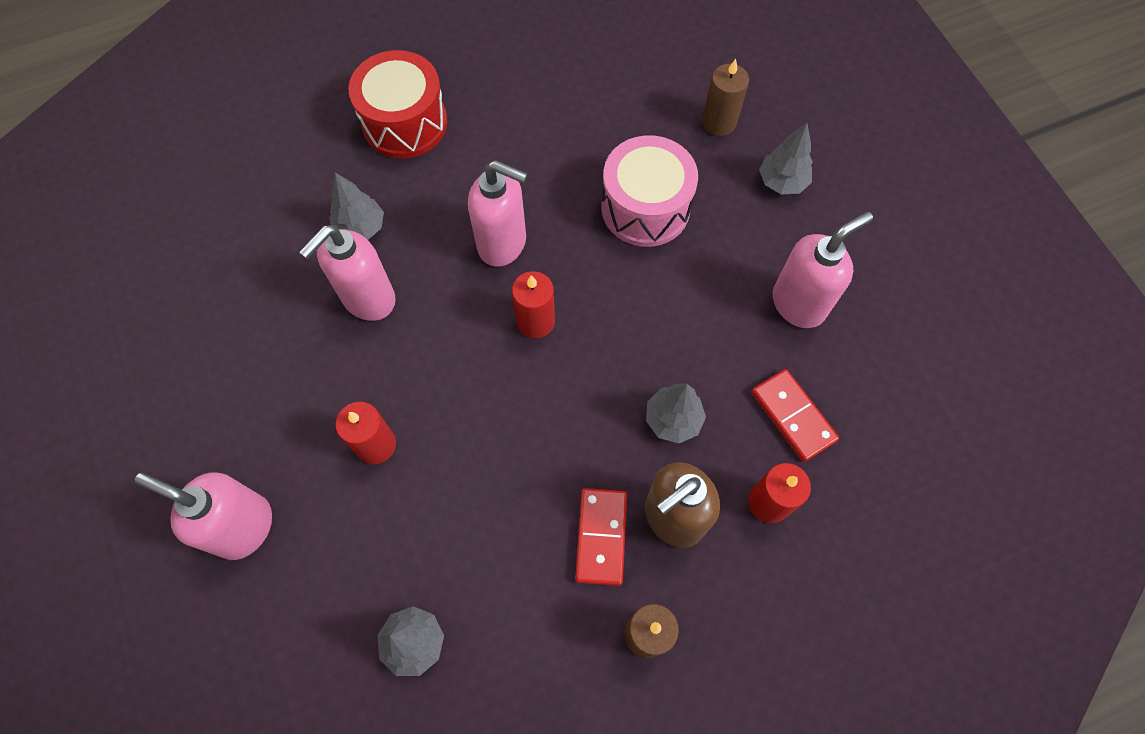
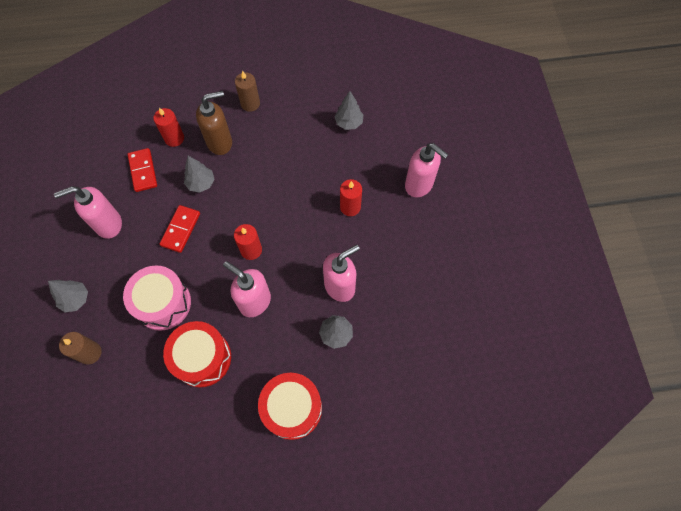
camera: 165 degrees left, 0 degrees up
red domino [575,488,627,586] -> red domino moved to [160,205,200,253]
none -> red drum [163,321,231,388]

